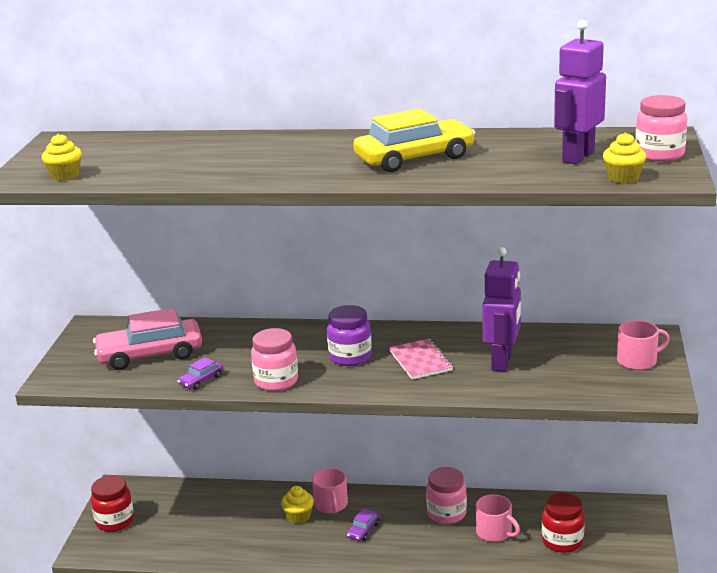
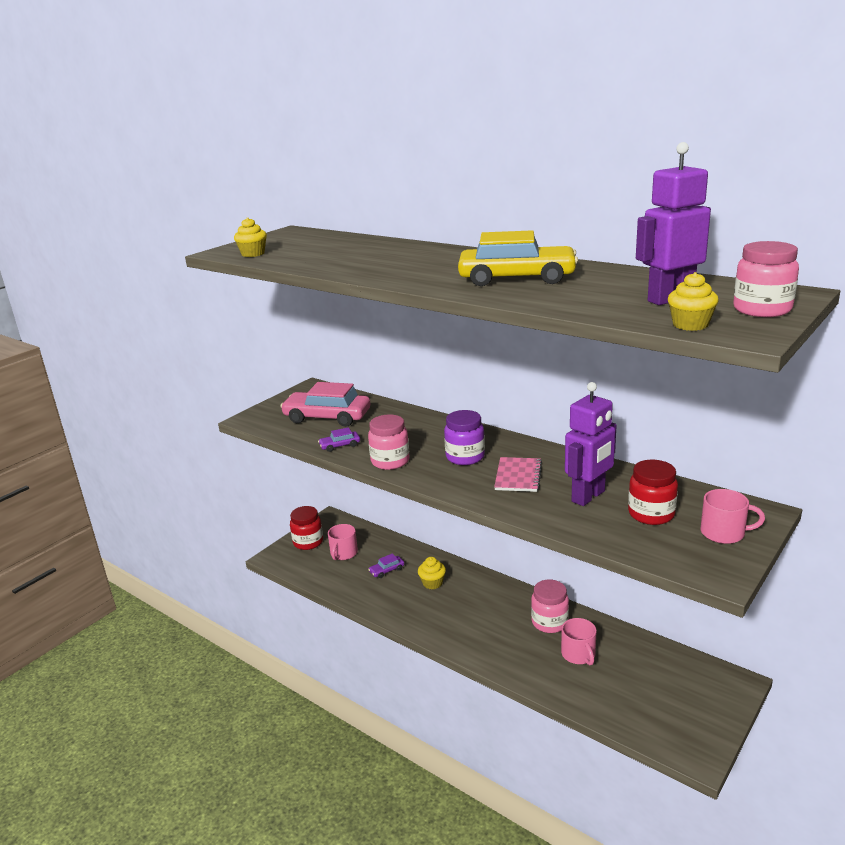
camera: 30 degrees right, 0 degrees up
pink mug [312,468,348,513] -> pink mug moved to [328,524,358,560]
purple car [347,508,380,541] -> purple car moved to [368,554,404,578]
red jar [542,493,585,553] -> red jar moved to [628,460,678,525]

